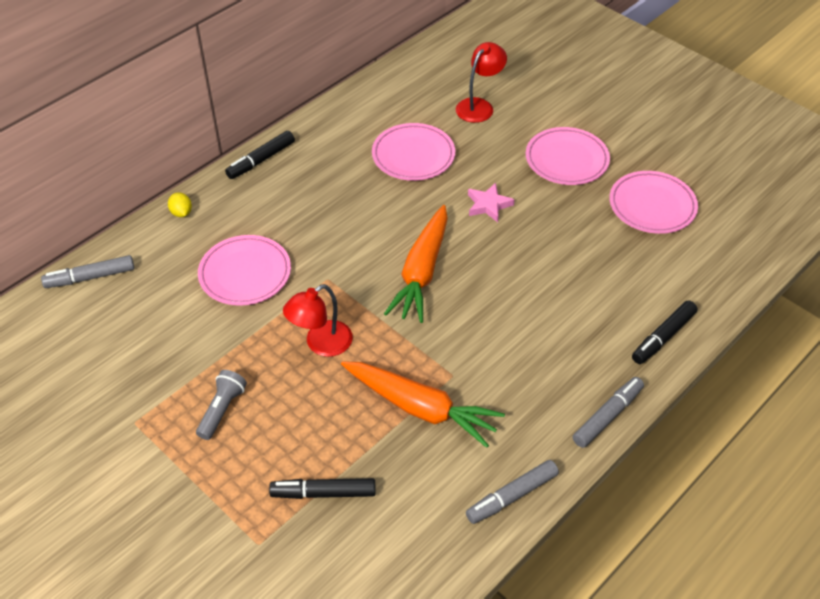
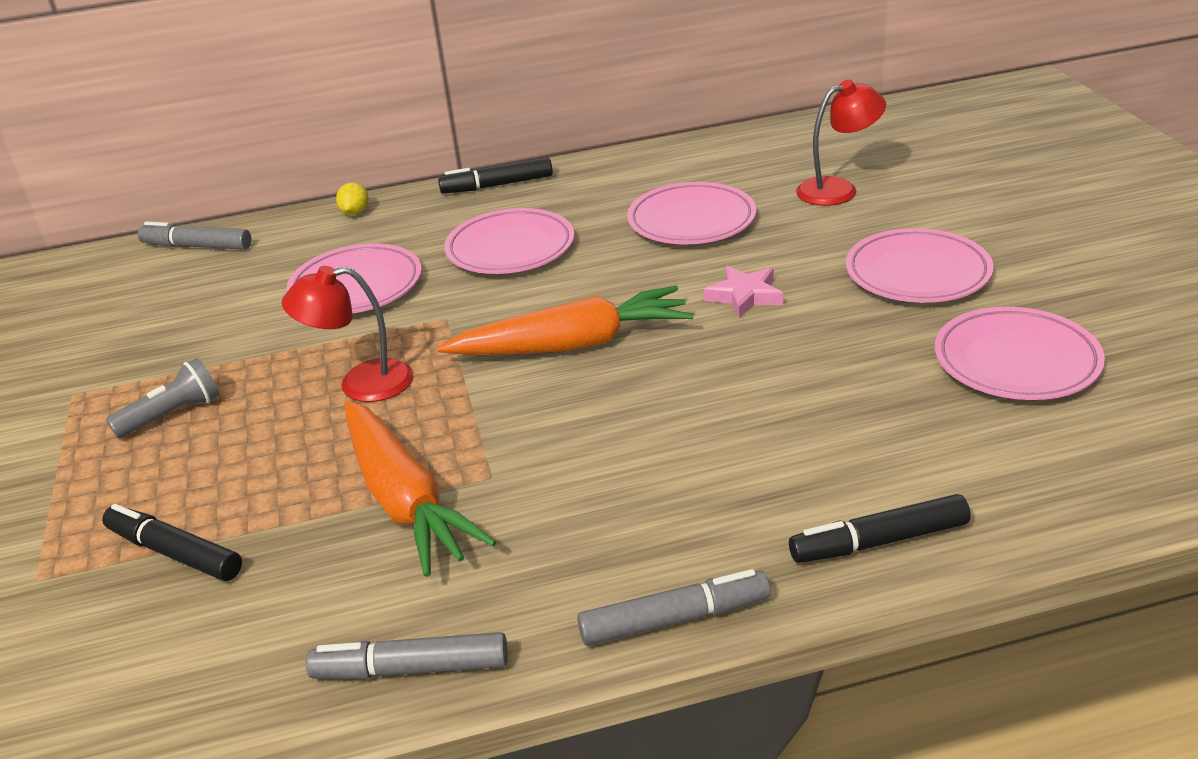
camera: 35 degrees right, 15 degrees down
orange carrot [384,205,448,323] -> orange carrot turned 150 degrees counterclockwise [437,286,694,355]
none -> pink plate [444,208,574,274]

